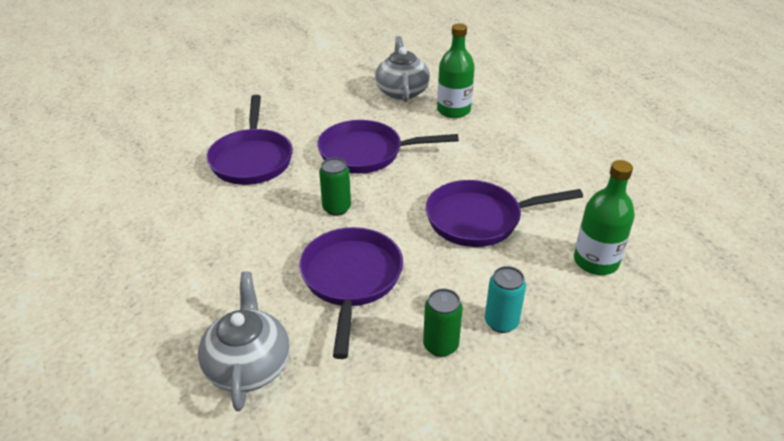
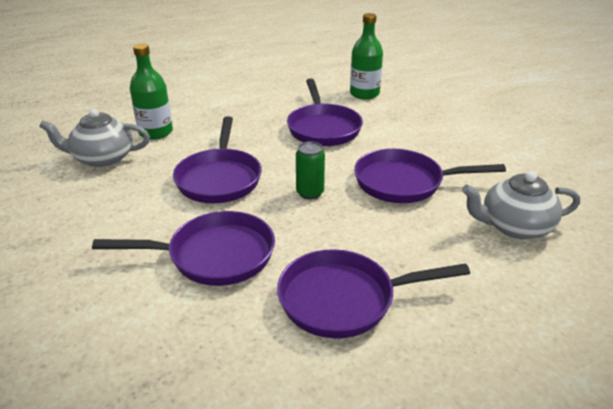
camera: 90 degrees left, 5 degrees down
green can [423,288,463,357] -> none
turquoise can [485,266,526,333] -> none
none -> purple pan [277,249,470,338]

